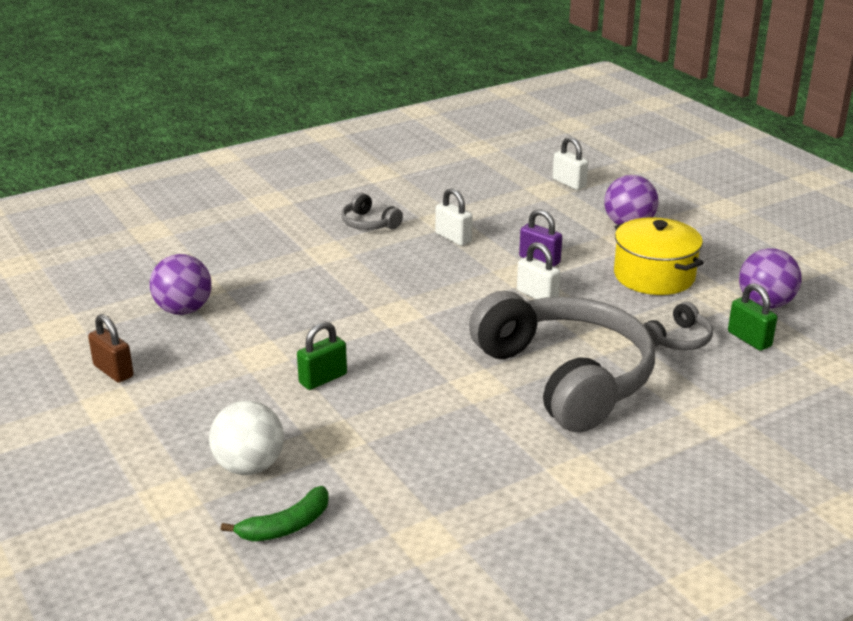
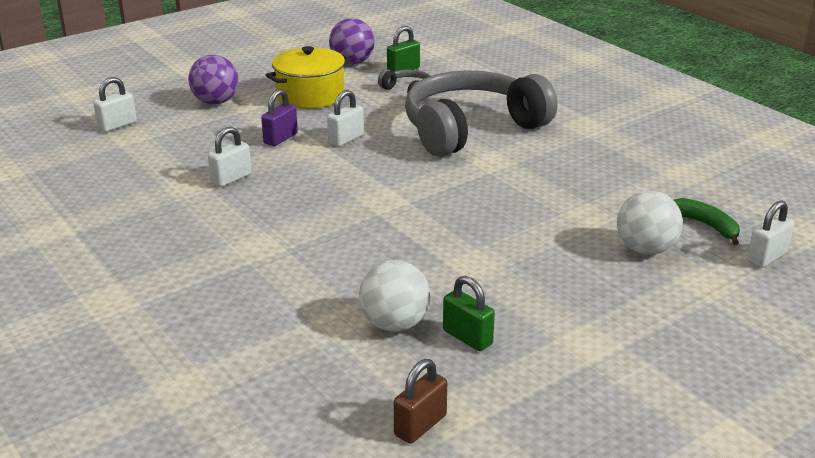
camera: 95 degrees left, 0 degrees up
brown padlock [88,314,134,383] -> brown padlock moved to [394,359,447,444]
purple ball [150,254,212,315] -> white ball [359,260,431,332]
green padlock [297,321,347,390] -> green padlock moved to [443,276,495,351]
grey headphones [341,193,403,230] -> none
none -> white padlock [747,200,794,268]

